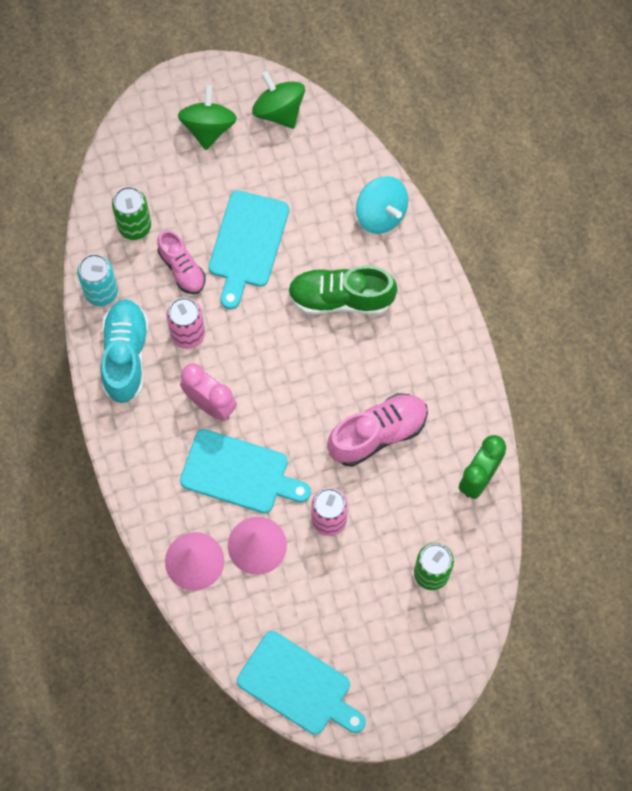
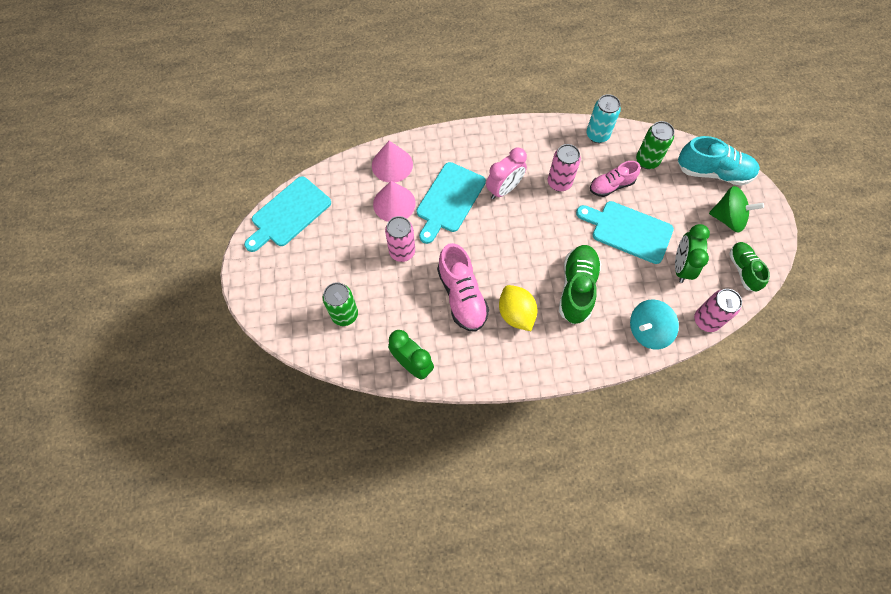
camera: 100 degrees right, 5 degrees down
turquoise shoe [101,299,149,404] -> turquoise shoe moved to [677,136,760,186]
green spinning top [252,71,305,129] -> green shoe [729,242,770,292]
none -> yellow lemon [499,285,537,331]
none -> green clock [675,224,710,283]
none -> pink can [694,289,742,332]

